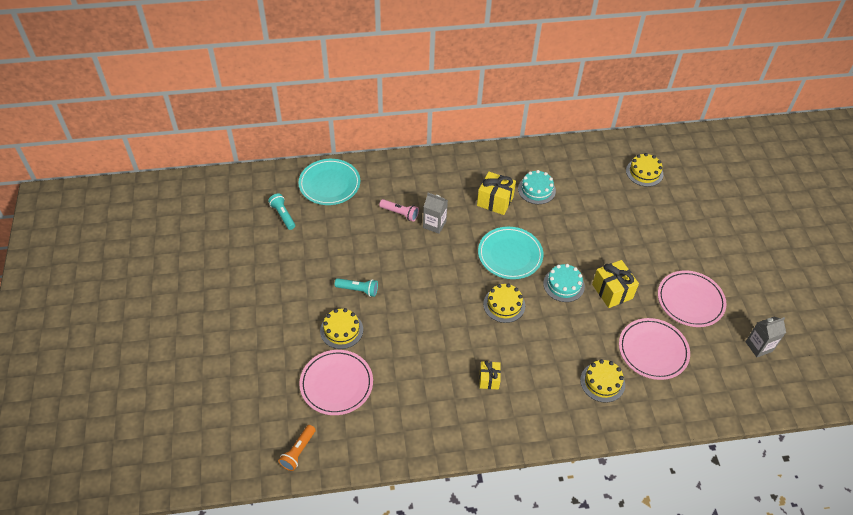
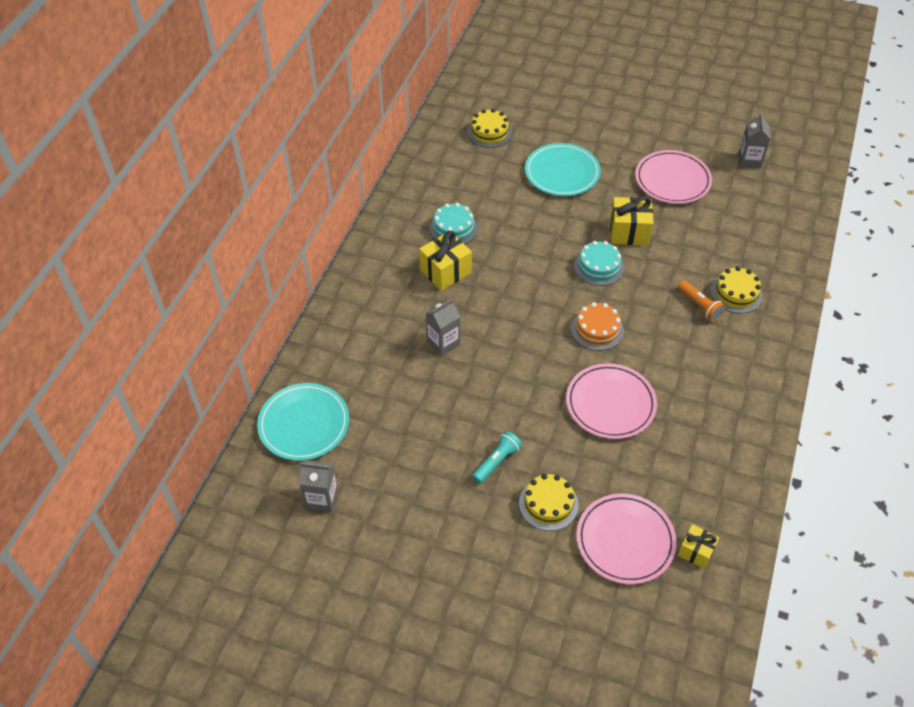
camera: 60 degrees left, 0 degrees up
turquoise flashlight [268,193,295,230] -> grey carton [299,460,338,512]
orange flashlight [278,425,316,471] -> orange flashlight moved to [678,280,726,322]
pink flashlight [379,199,419,222] -> none
turquoise plate [478,227,544,279] -> turquoise plate moved to [525,143,601,196]
yellow gift [479,361,501,390] -> yellow gift moved to [678,524,719,569]
yellow cake [483,283,525,323] -> orange cake [571,302,624,351]
pink plate [619,318,690,380] -> pink plate moved to [566,363,657,439]

